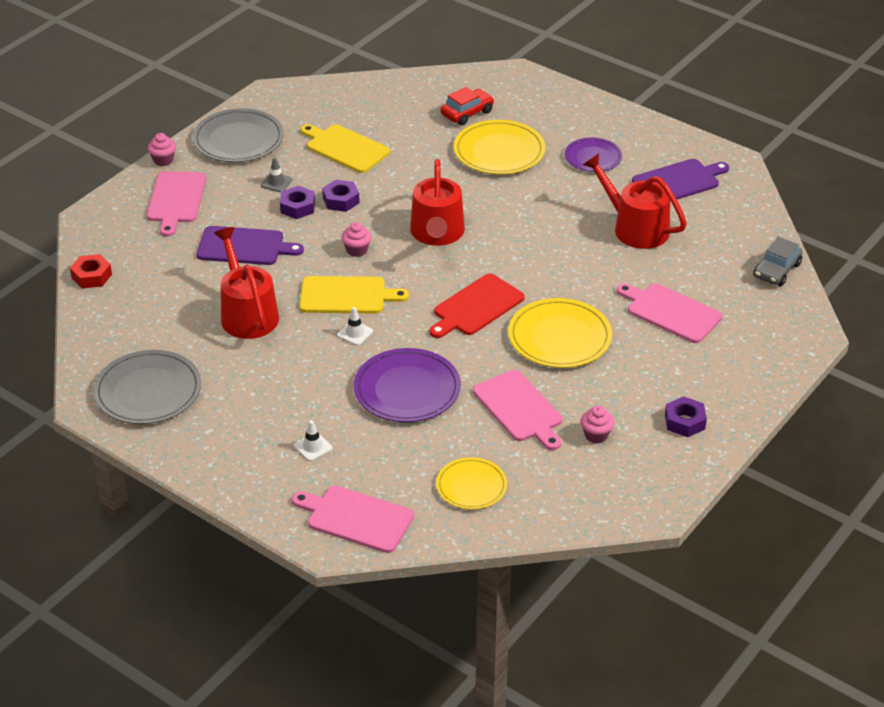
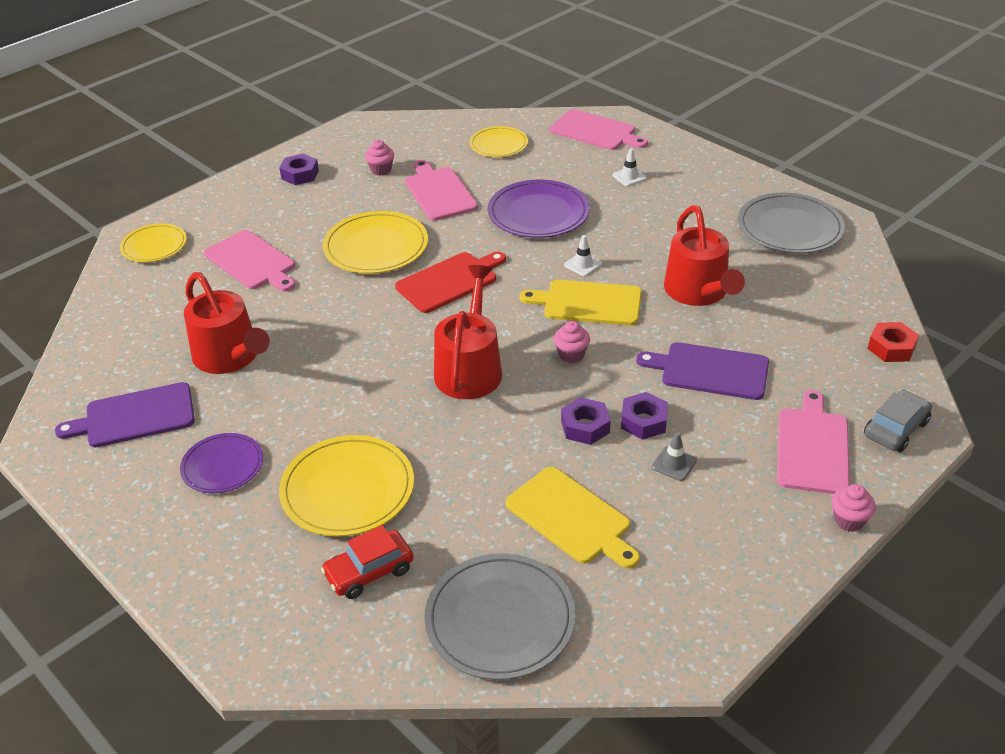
camera: 170 degrees left, 0 degrees up
grey plate [193,109,284,162] -> grey plate moved to [424,553,576,680]
grey car [753,237,803,286] -> grey car moved to [864,390,932,452]
none -> yellow plate [120,224,187,262]

